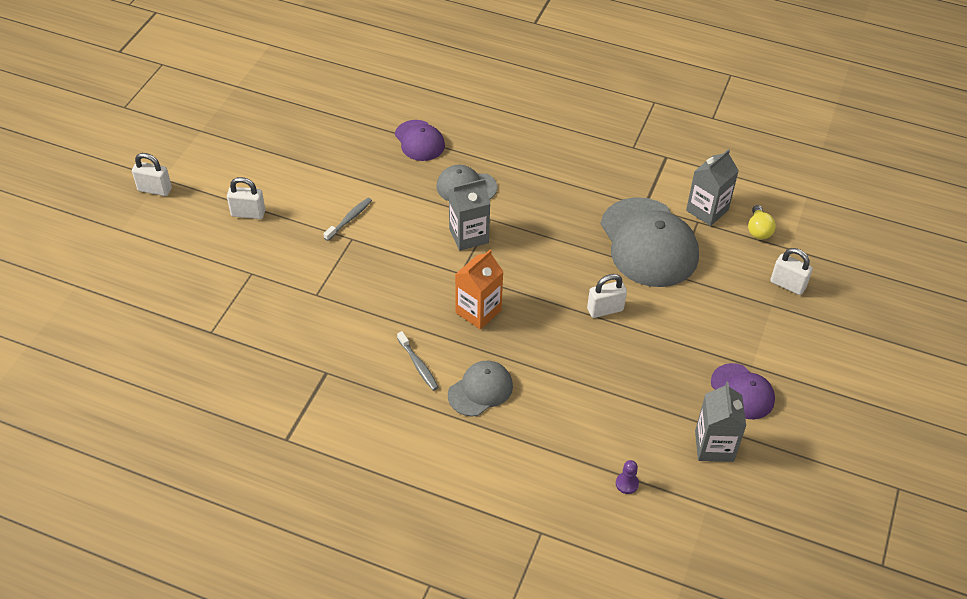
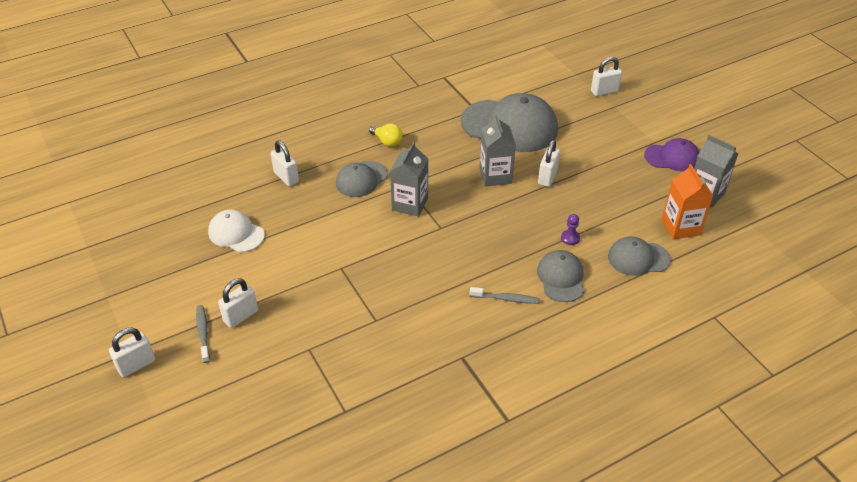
camera: 50 degrees left, 5 degrees down
grey toothbrush [323,198,372,241] -> grey toothbrush moved to [196,305,210,363]
purple cap [395,120,445,161] -> white padlock [271,141,299,187]
orange carton [455,250,503,330] -> orange carton moved to [662,164,713,239]
purple pawn [616,460,639,494] -> purple pawn moved to [561,214,580,245]
grey carton [686,149,739,226] -> grey carton moved to [479,114,516,186]
yellow light bulb [748,205,776,239] -> yellow light bulb moved to [369,123,403,147]
none -> white cap [208,209,265,252]
none -> grey cap [608,236,671,276]

